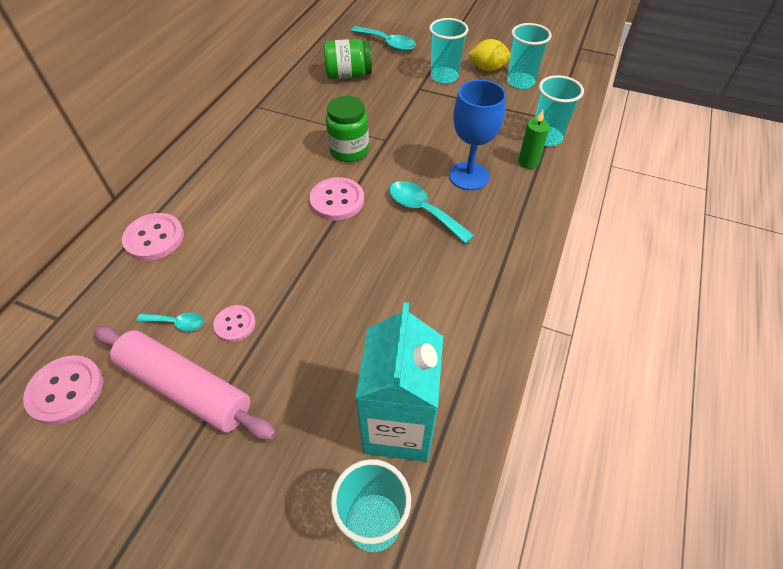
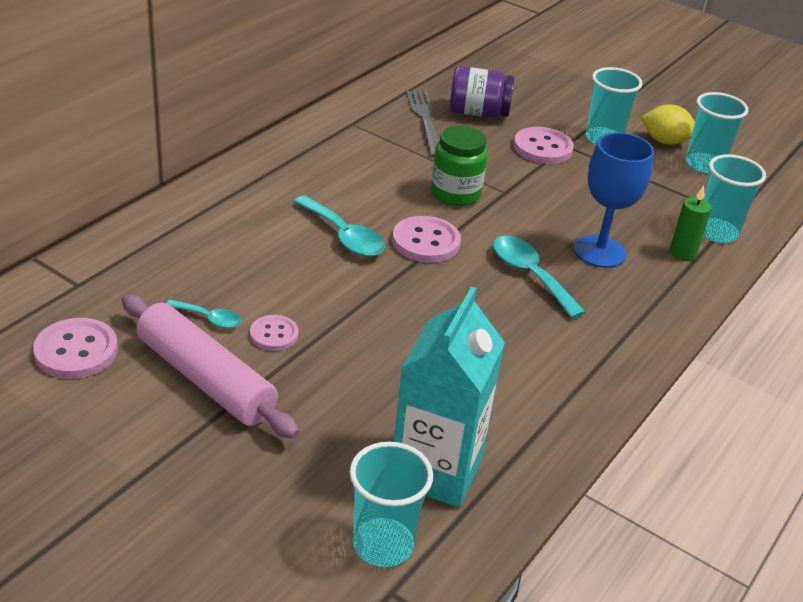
camera: 10 degrees right, 15 degrees down
pink button [122,213,184,261] -> pink button moved to [514,127,574,164]
green jar [323,39,372,79] -> purple jar [450,66,514,118]
turquoise spoon [351,26,416,51] -> turquoise spoon moved to [293,195,385,257]
none -> grey fork [406,91,439,158]

